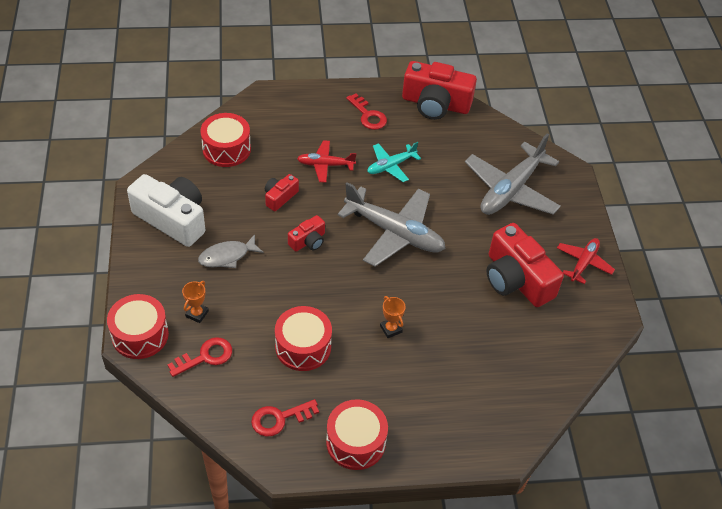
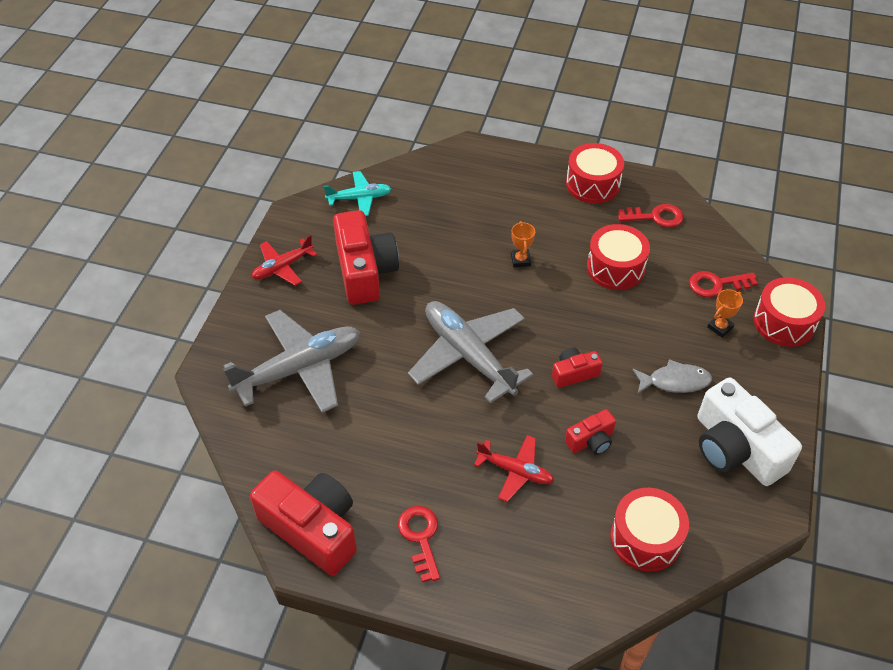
camera: 155 degrees left, 0 degrees up
turquoise plane [367,142,421,182] -> turquoise plane moved to [324,171,391,216]

